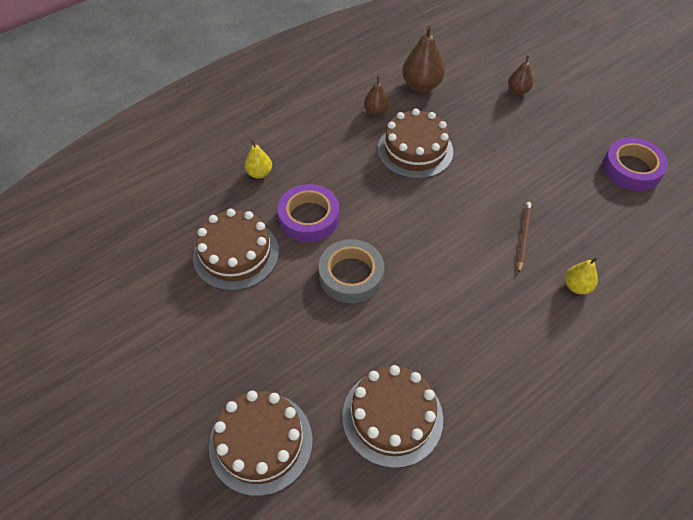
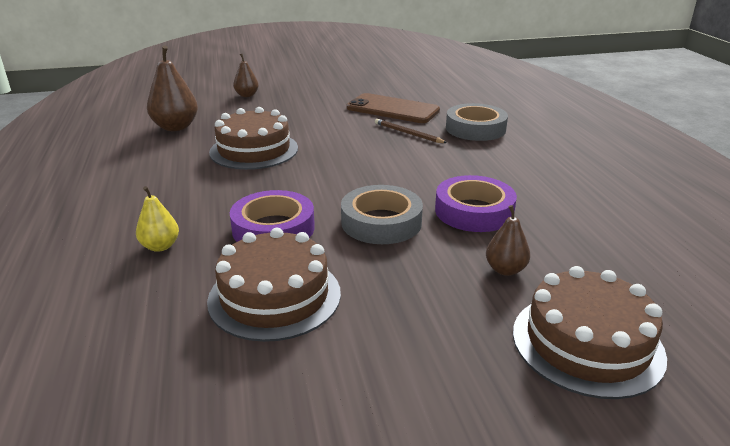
camera: 65 degrees left, 25 degrees down
brown cake [342,365,443,468] -> none
brown pear [364,76,389,116] -> brown pear moved to [486,205,530,276]
yellow pear [565,257,598,294] -> grey tape [446,103,508,141]
purple tape [603,138,668,191] -> purple tape moved to [435,175,517,232]
none -> brown phone [346,93,440,123]

